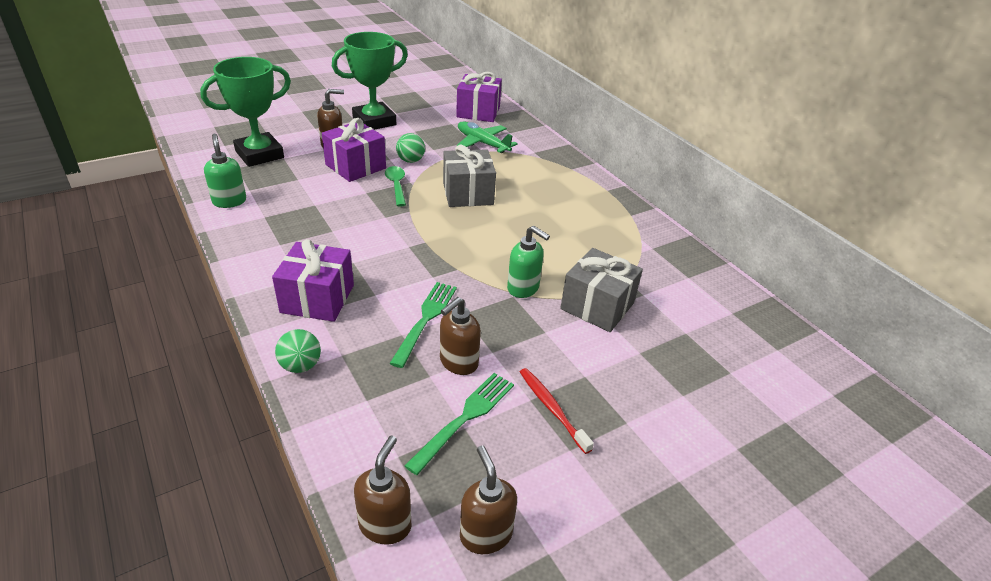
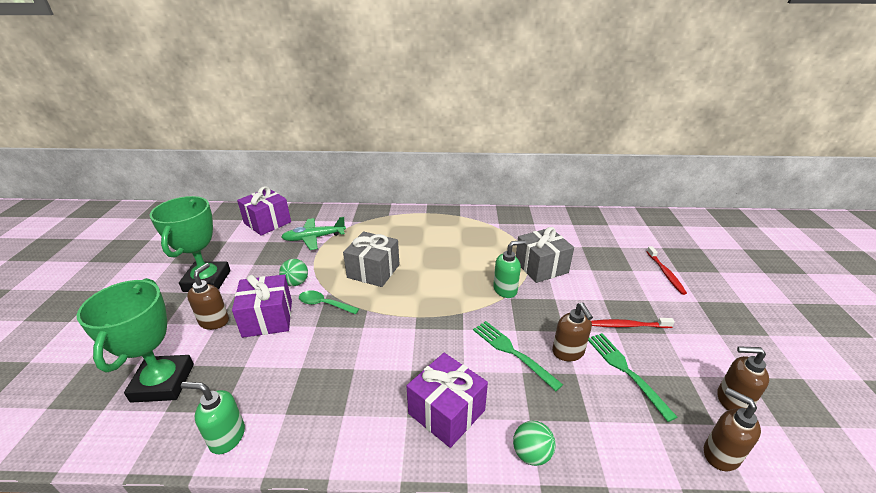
camera: 55 degrees left, 5 degrees down
none -> red toothbrush [647,246,687,295]

